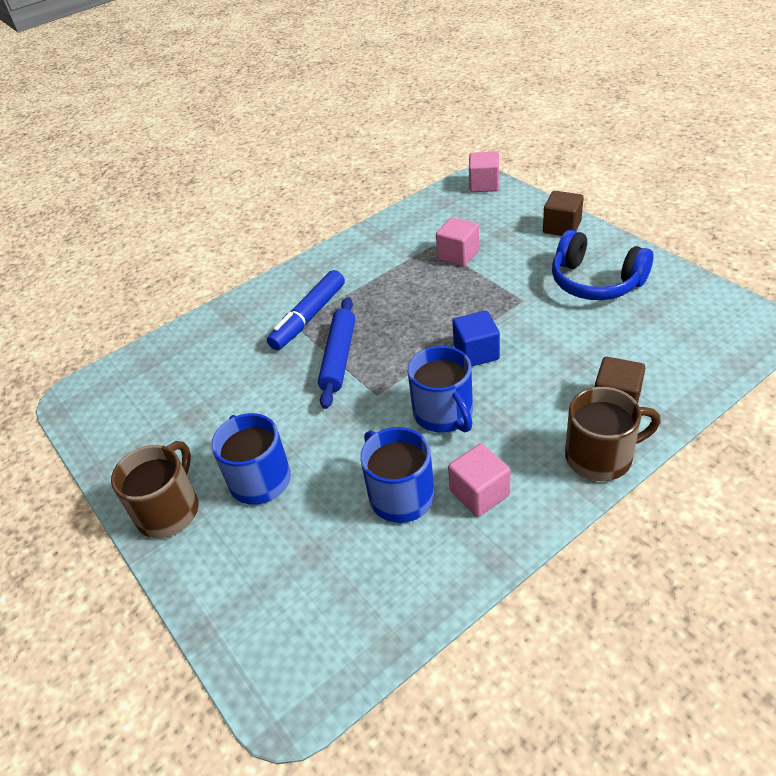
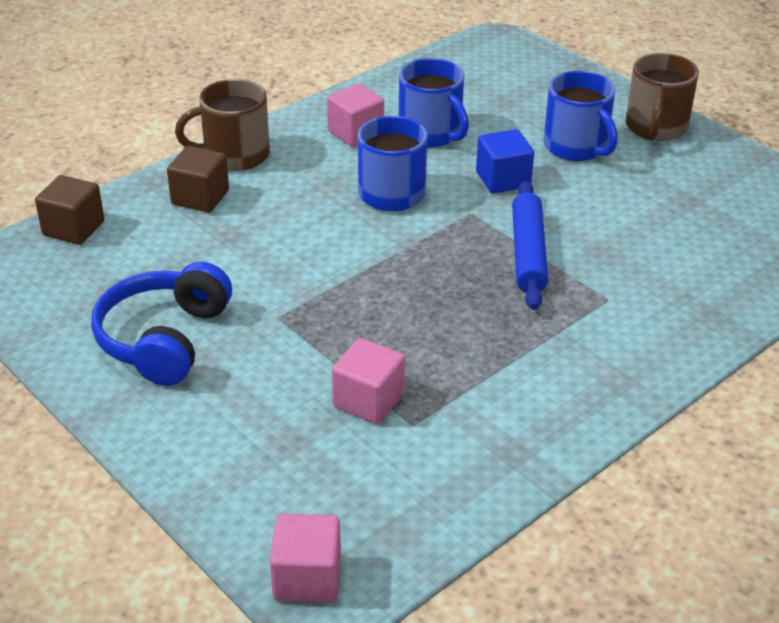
camera: 170 degrees right, 5 degrees down
blue marker [267,270,345,350] -> none
blue cube [452,311,500,367] -> blue cube moved to [476,129,534,194]
brown cube [543,191,583,236] -> brown cube moved to [35,175,104,245]
blue headphones [552,230,653,300] -> blue headphones turned 105 degrees counterclockwise [91,262,232,386]

